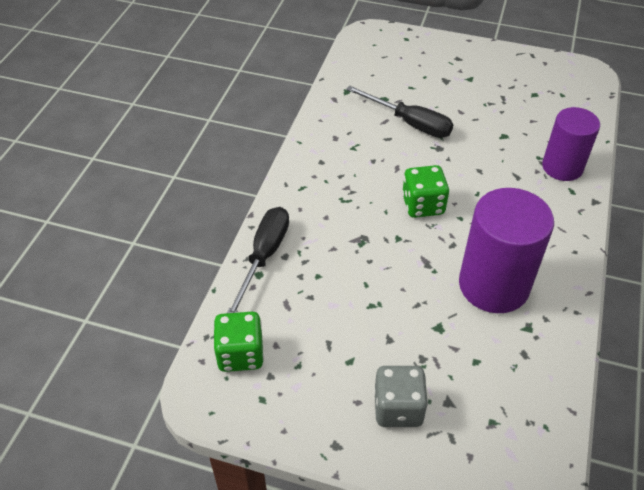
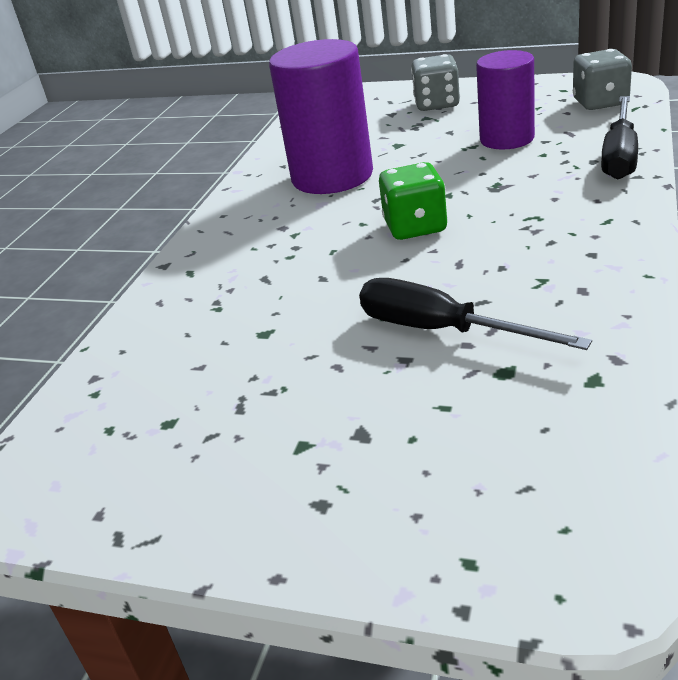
camera: 175 degrees left, 15 degrees down
green dice [213,312,264,372] -> grey dice [573,49,632,110]
purple cylinder [542,107,600,181] -> purple cylinder moved to [476,50,535,150]

